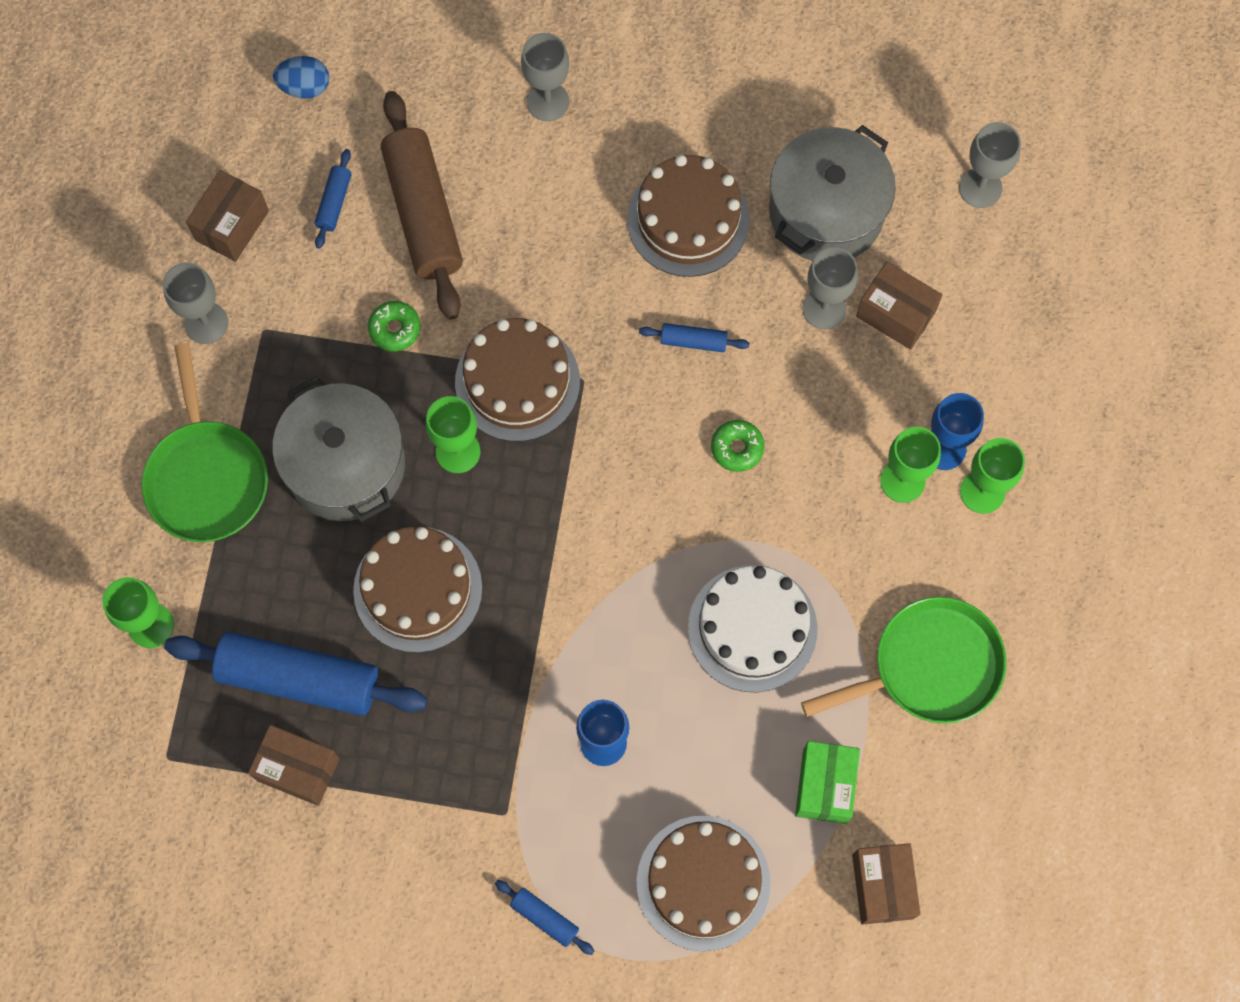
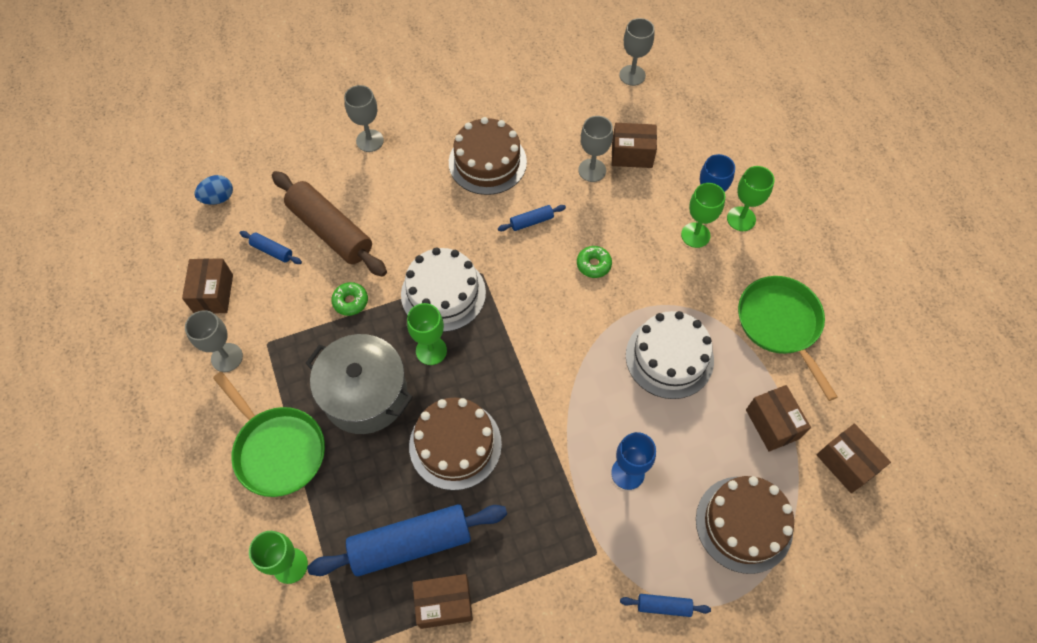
camera: 30 degrees left, 10 degrees down
blue rolling pin [315,149,351,249] -> blue rolling pin turned 45 degrees counterclockwise [240,231,302,264]
brown cake [455,318,580,442] -> white cake [401,248,486,332]
grey pot [769,125,896,261] -> none
green box [795,741,860,824] -> brown box [746,385,811,452]
green pan [801,597,1007,724] -> green pan turned 60 degrees counterclockwise [738,276,838,401]

